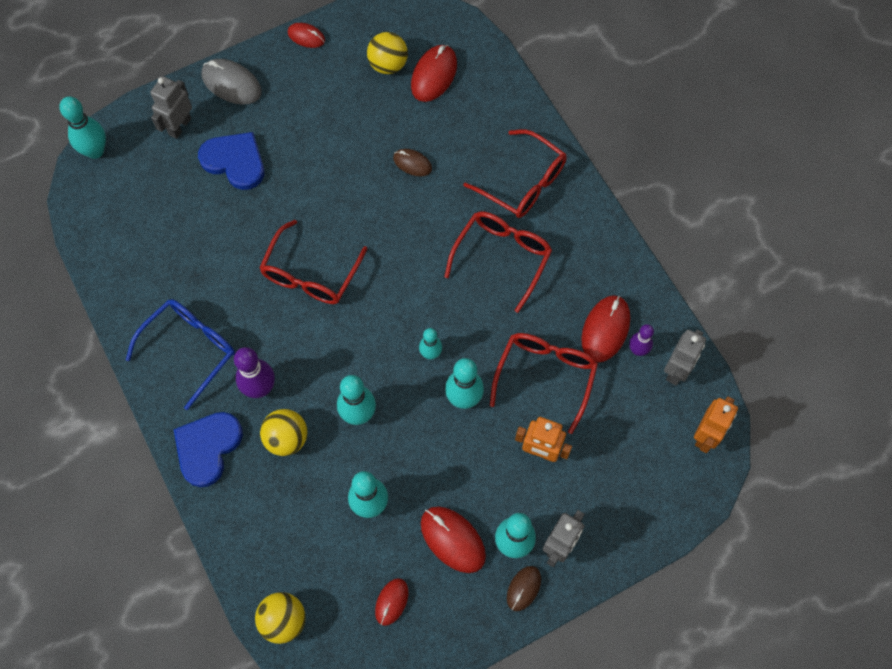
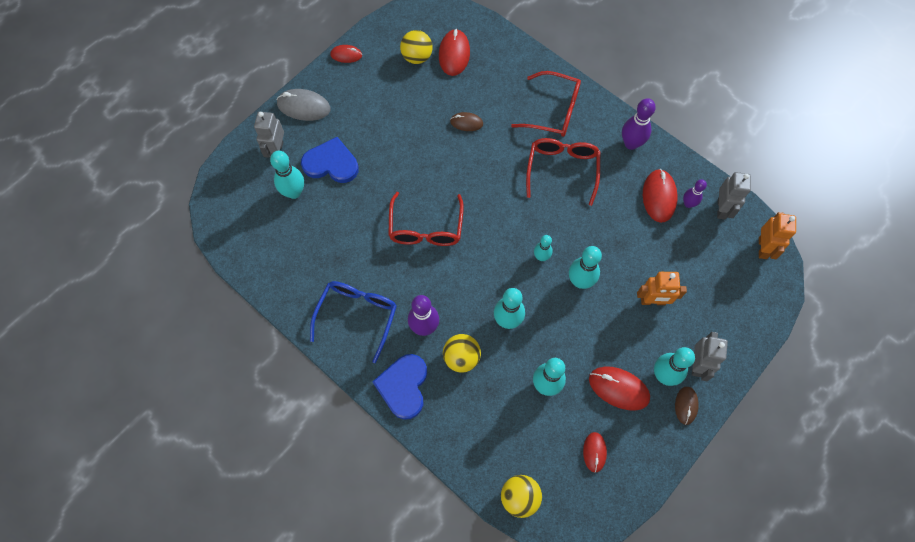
camera: 20 degrees left, 0 degrees up
turquoise bowling pin [59,96,106,159] -> turquoise bowling pin moved to [270,150,304,199]
red glasses [490,333,598,434] -> none
none -> purple bowling pin [622,98,656,150]

